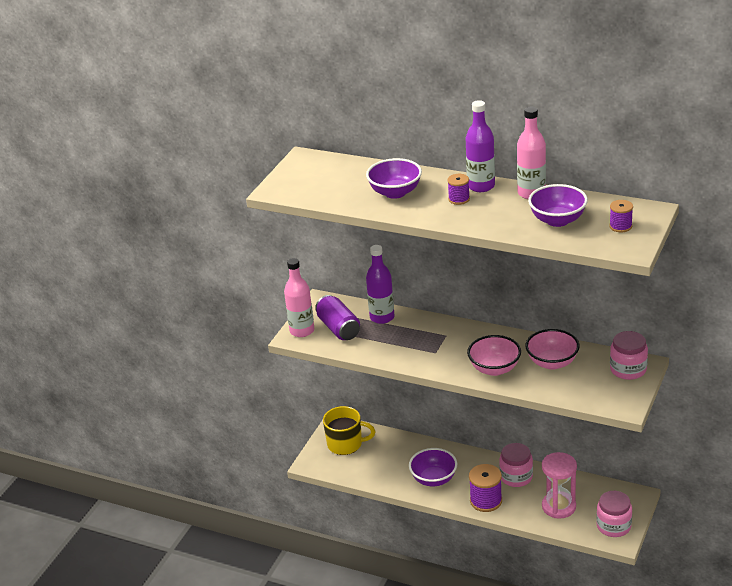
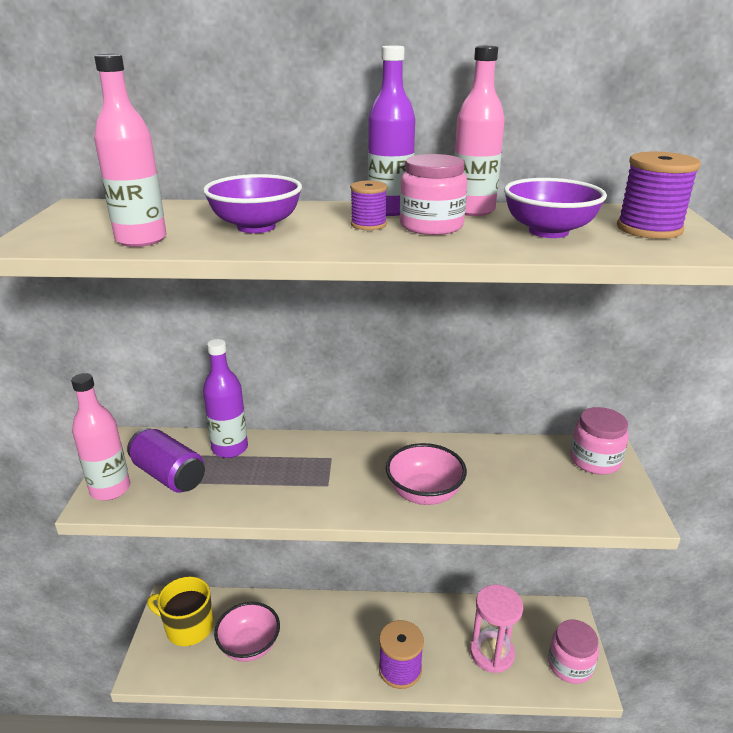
camera: 25 degrees left, 5 degrees down
yellow mug [323,406,375,455] -> yellow mug turned 150 degrees counterclockwise [147,576,214,646]
purple bowl [409,448,457,486] -> none
pink jar [499,443,533,487] -> pink jar moved to [400,154,467,235]
pink bowl [525,329,580,370] -> pink bowl moved to [214,602,280,662]
purple spool [609,200,633,232] -> purple spool [617,152,701,239], size x1.71
none -> pink bottle [94,54,166,247]

